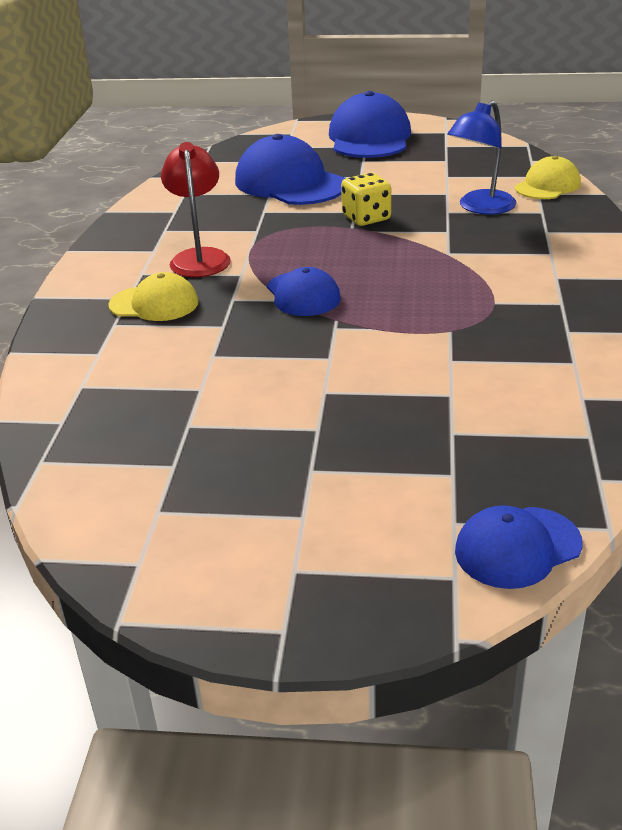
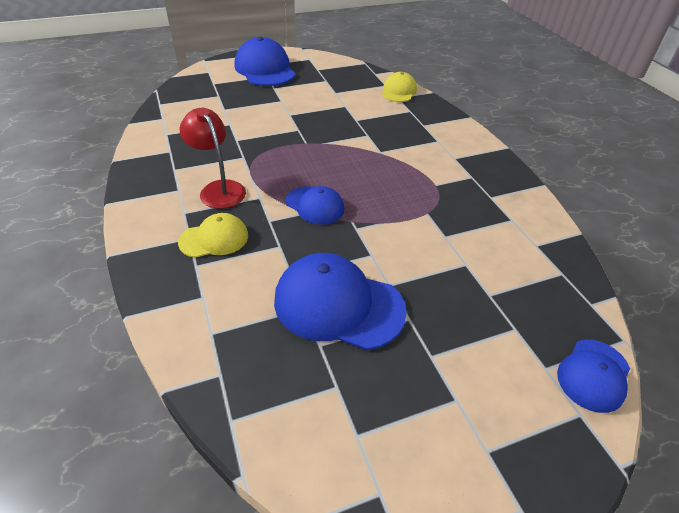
camera: 30 degrees left, 10 degrees up
blue cap [235,134,345,205] -> blue cap moved to [274,253,407,350]
yellow dice [341,173,391,226] -> none
blue lamp [447,100,516,214] -> none

